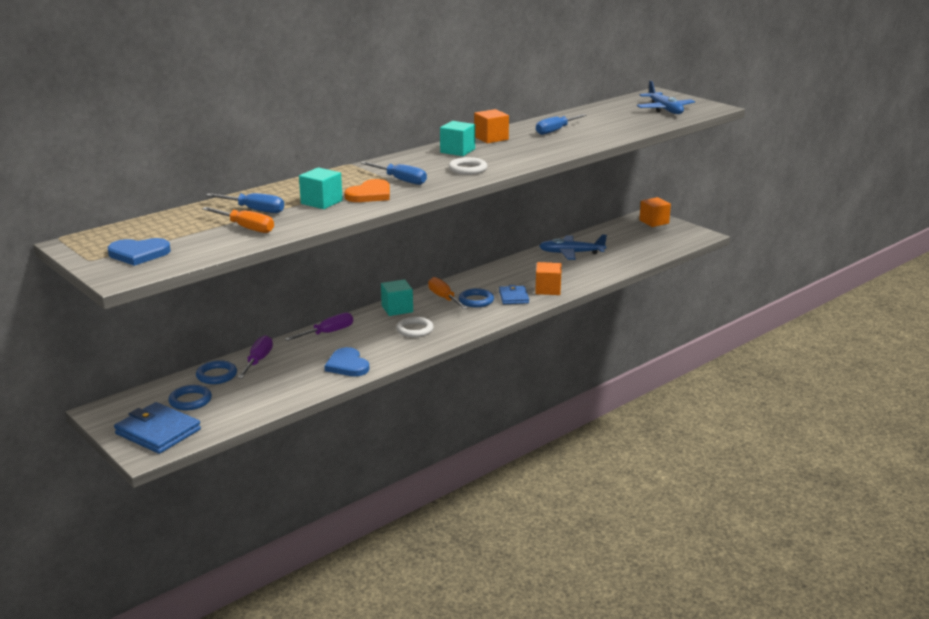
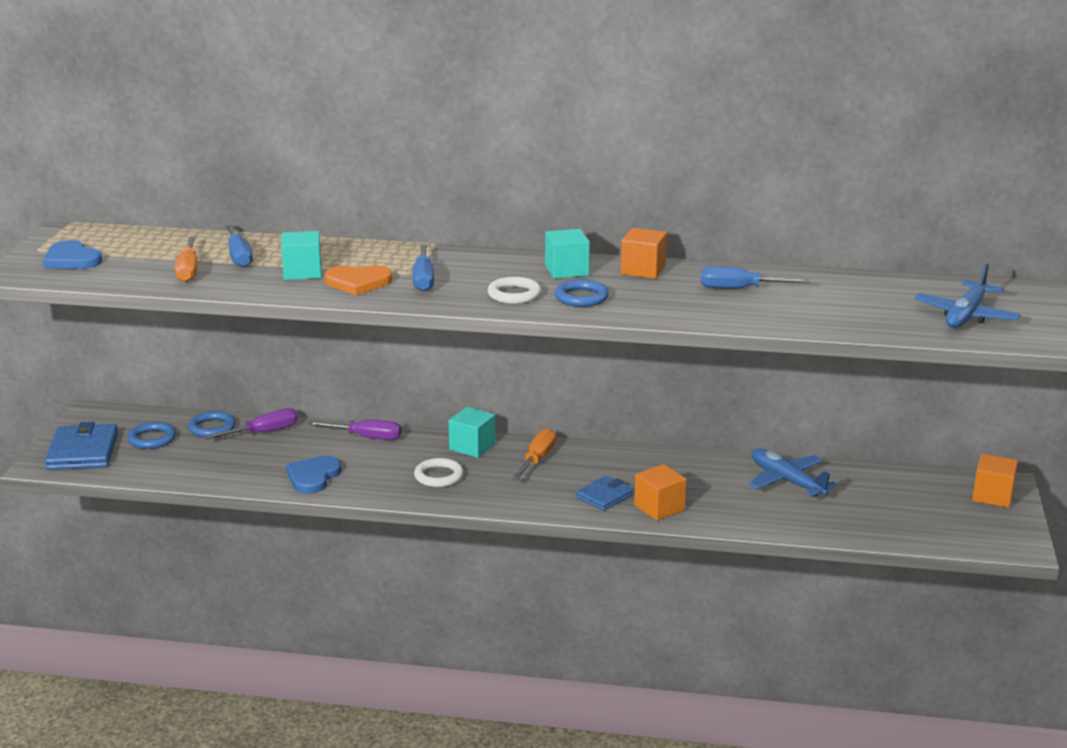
camera: 50 degrees right, 0 degrees up
blue ring [459,288,494,307] -> blue ring moved to [555,280,609,307]

